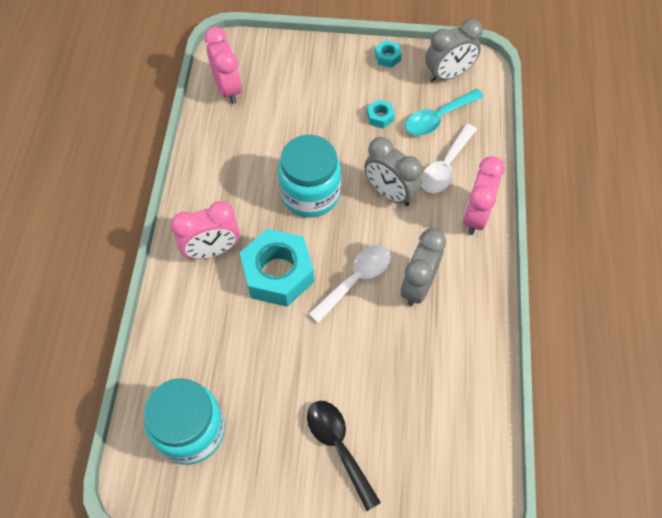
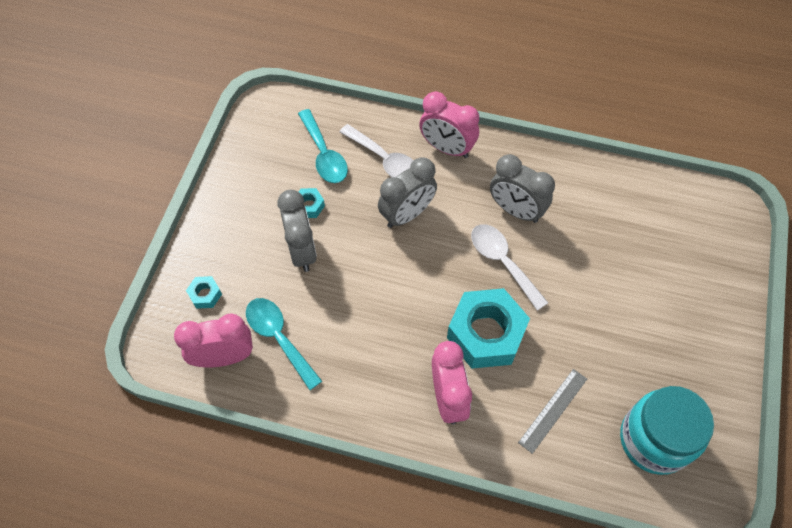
camera: 80 degrees left, 0 degrees up
turquoise jar [278,135,341,217] -> none
black spoon [307,401,381,511] -> none
turquoise nut [375,40,402,68] -> turquoise nut moved to [186,276,222,309]
grey clock [425,19,483,82] -> grey clock moved to [277,190,317,272]
none -> turquoise spoon [246,298,322,390]
none -> grey ruler [518,369,587,454]

